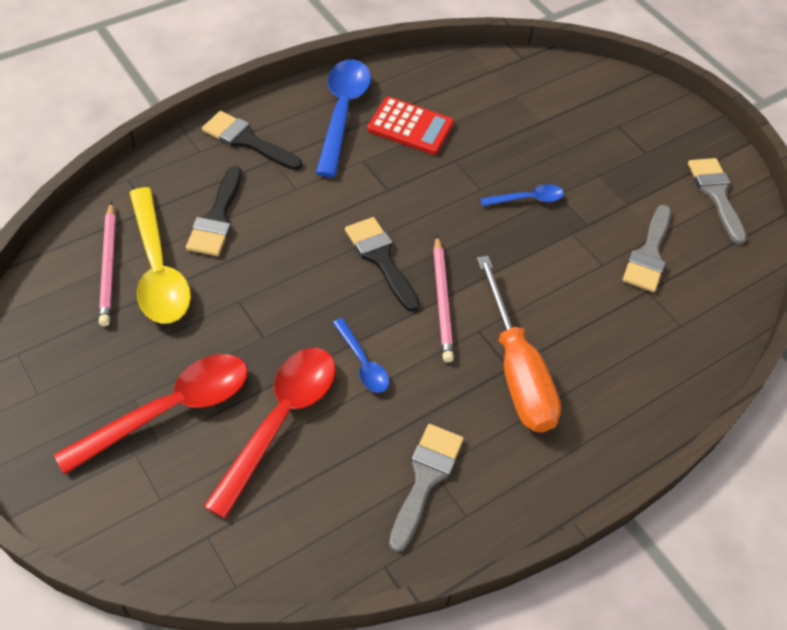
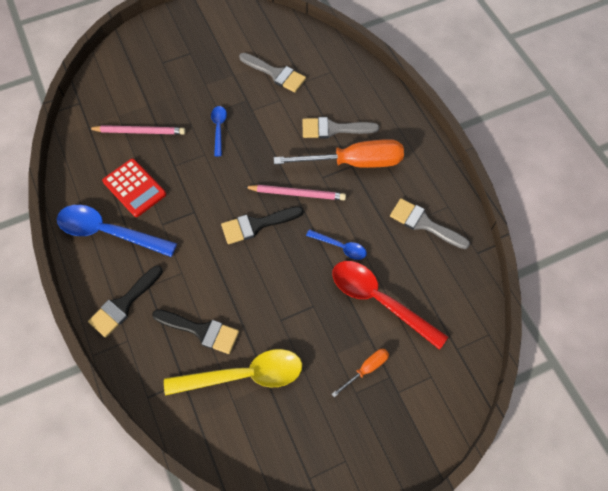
camera: 75 degrees left, 10 degrees up
red spoon [54,354,248,475] -> orange screwdriver [332,349,389,397]
pink pencil [99,202,116,326] -> pink pencil moved to [88,125,186,135]
blue spoon [333,318,389,393] -> blue spoon turned 45 degrees clockwise [306,229,367,260]
red calculator [367,97,454,155] -> red calculator turned 105 degrees clockwise [102,159,166,217]
grey brush [688,158,747,244] -> grey brush moved to [303,117,379,139]

